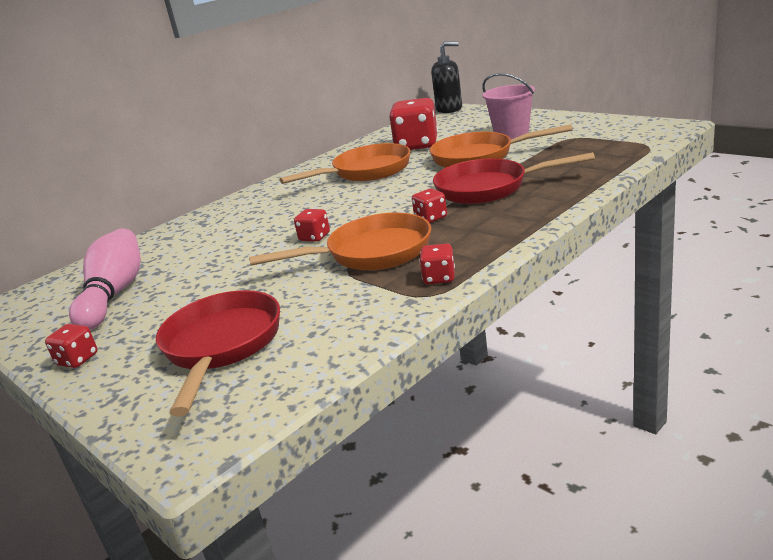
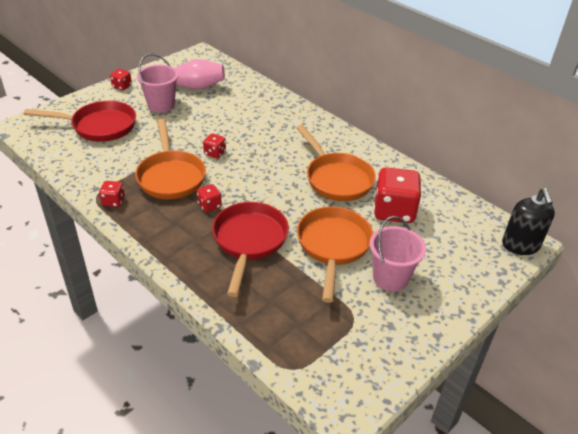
camera: 85 degrees right, 15 degrees up
none -> pink bucket [137,54,179,113]

